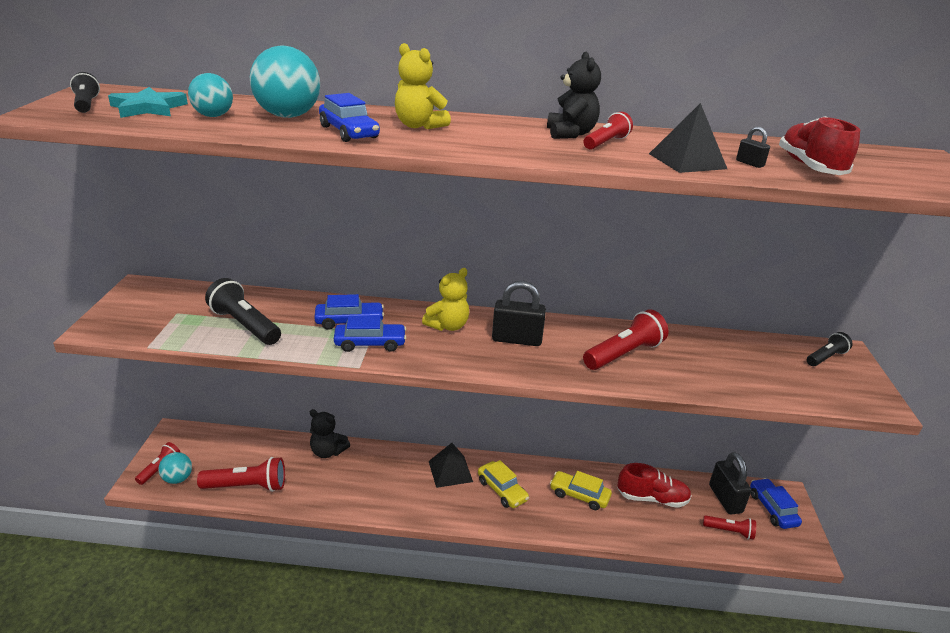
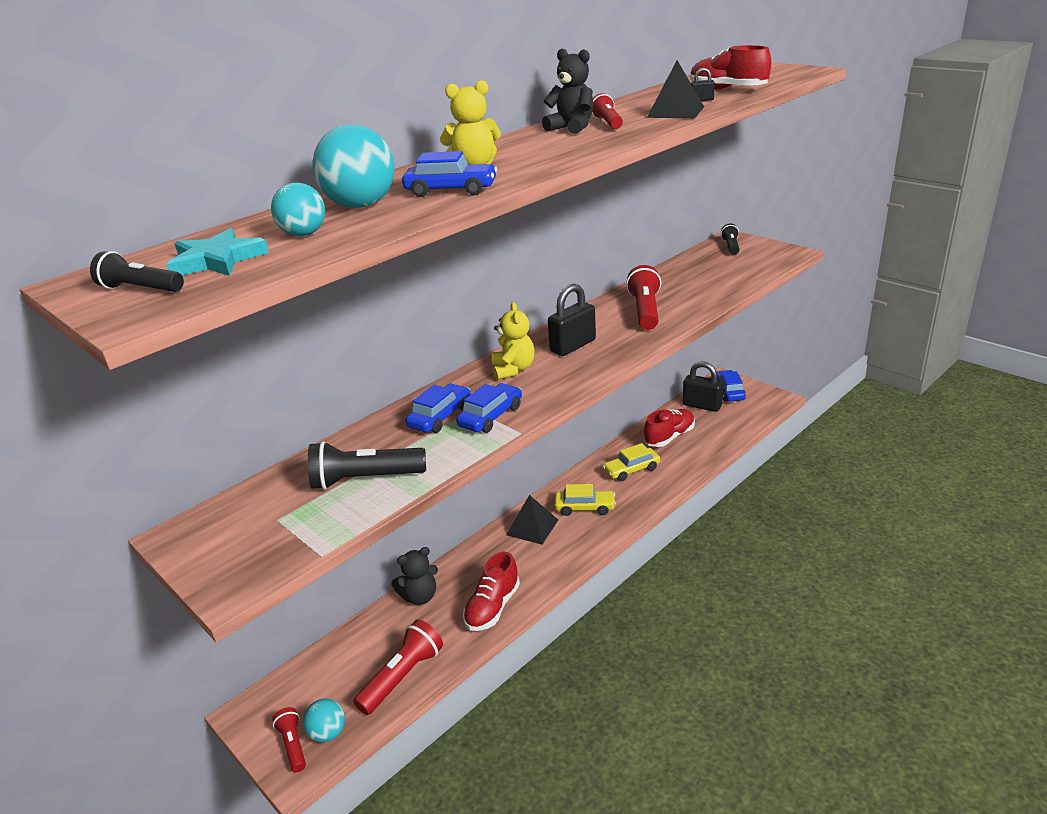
camera: 45 degrees left, 0 degrees up
red flashlight [703,515,756,540] -> none
blue car [750,478,802,529] -> blue car turned 60 degrees clockwise [717,370,746,401]
none -> red shoe [463,552,520,631]

